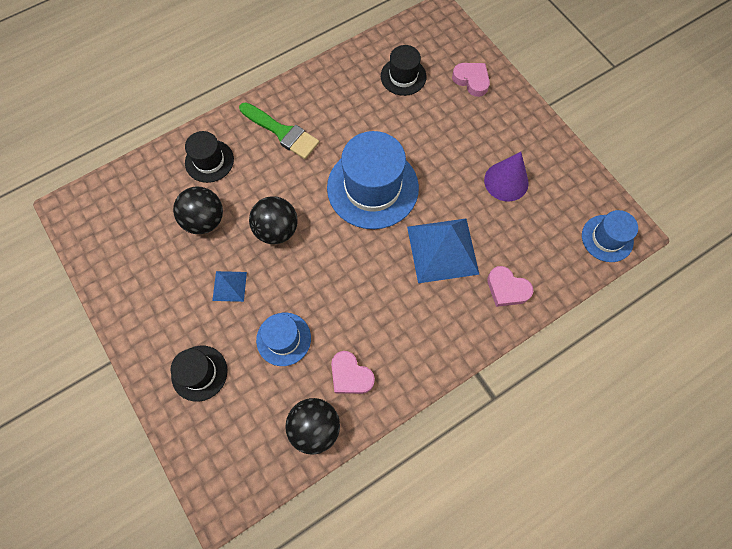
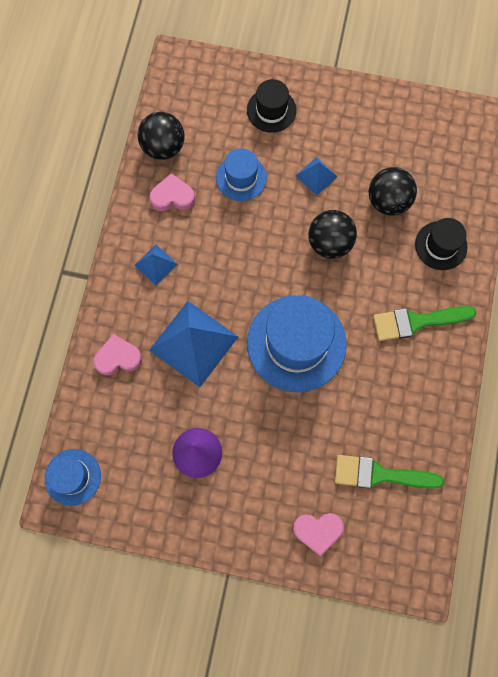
camera: 135 degrees right, 5 degrees up
black hat [381,45,426,96] -> green brush [335,455,444,489]
none -> blue pyramid [134,245,178,285]

